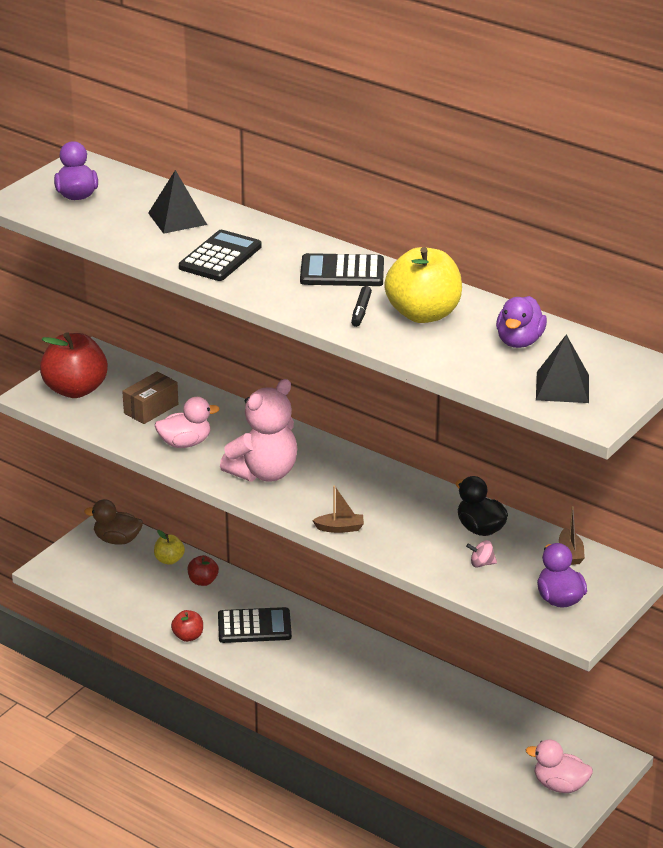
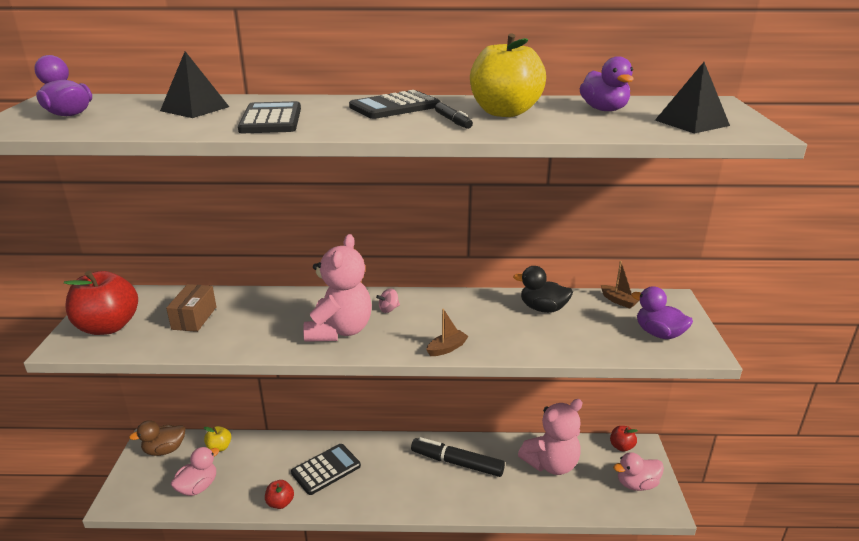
camera: 35 degrees left, 5 degrees down
pink duck [155,397,220,448] -> pink duck moved to [171,447,219,496]
red apple [188,555,219,586] -> red apple moved to [610,426,638,452]
pink spinning top [466,540,497,568] -> pink spinning top moved to [376,288,400,313]
none -> black marker [411,437,505,477]
none -> pink teddy bear [518,399,583,475]

